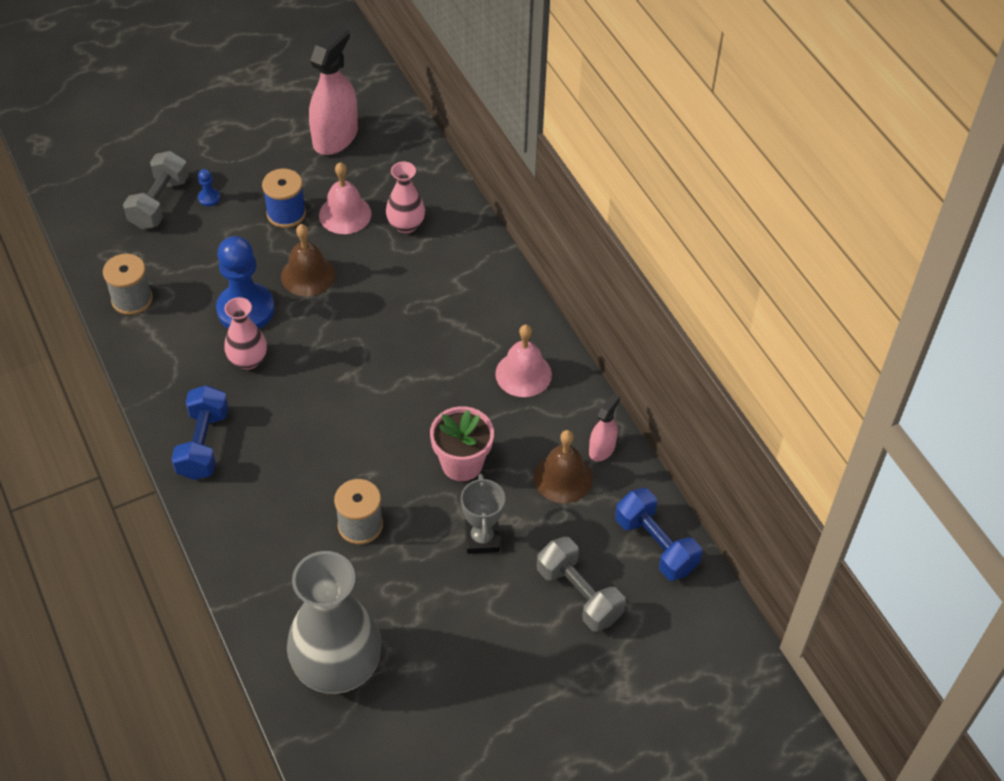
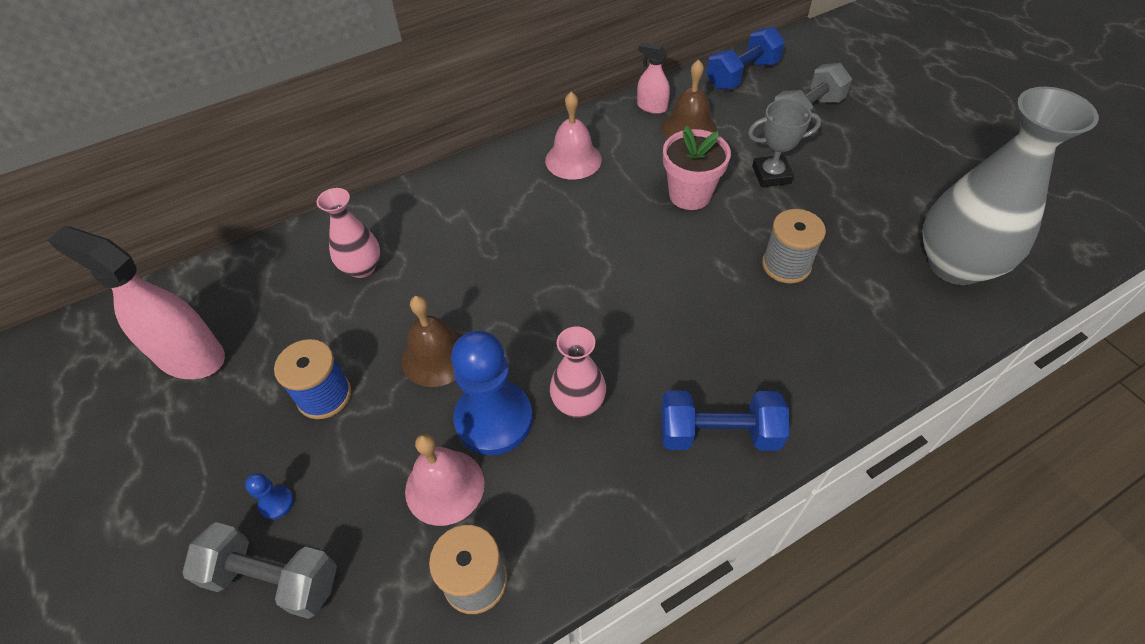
camera: 90 degrees left, 0 degrees up
pink bell [319,162,372,234] -> pink bell moved to [405,434,484,526]

